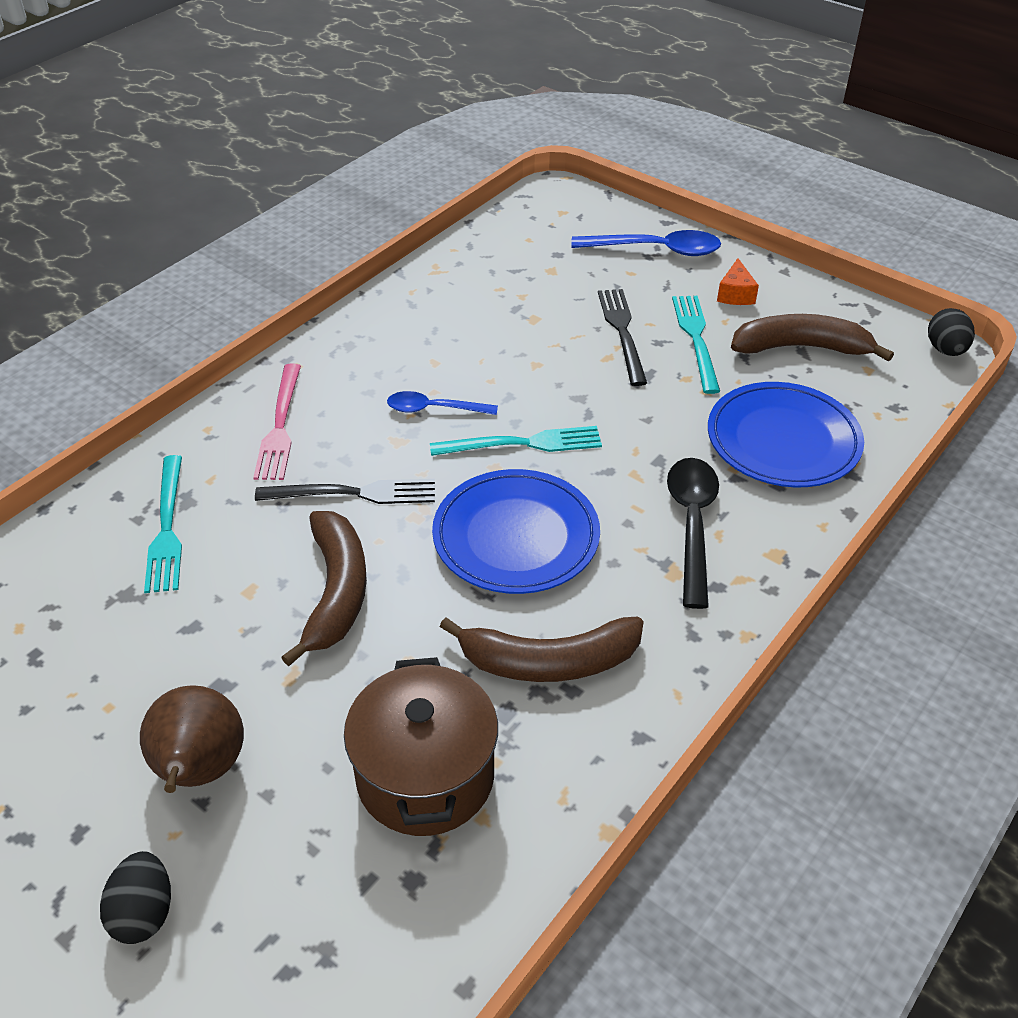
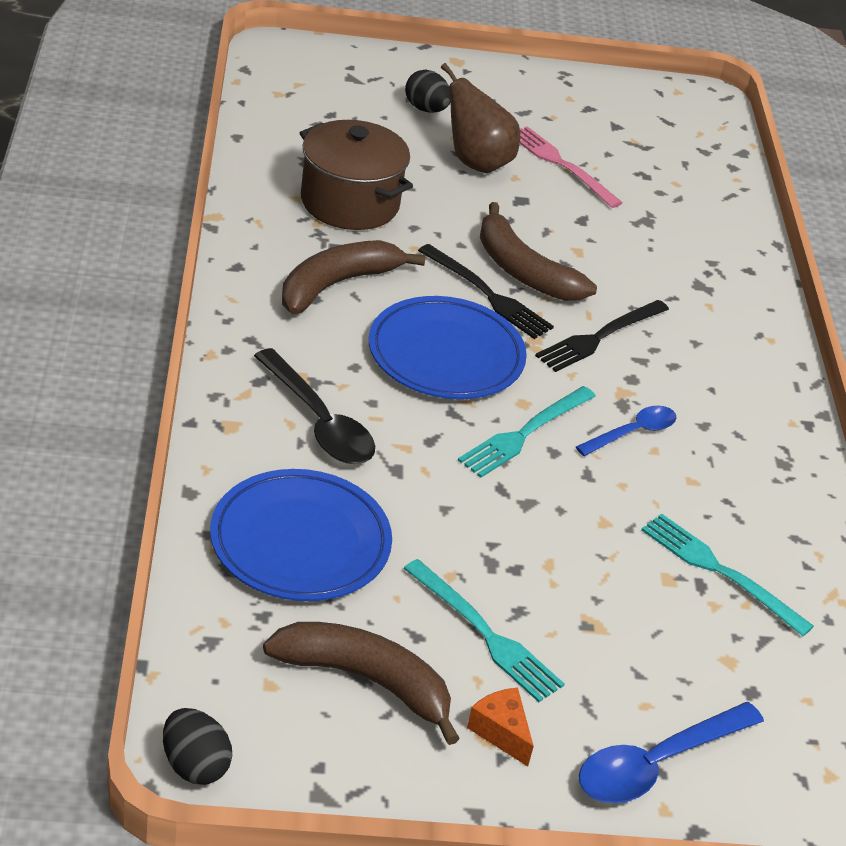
camera: 135 degrees right, 5 degrees down
turquoise fork [144,455,182,593] -> turquoise fork moved to [641,514,814,636]
pink fork [253,364,301,480] -> pink fork moved to [520,126,623,208]
black fork [598,289,647,386] -> black fork moved to [418,244,554,339]
brown banana [731,314,894,362] -> brown banana turned 120 degrees counterclockwise [263,622,460,745]

